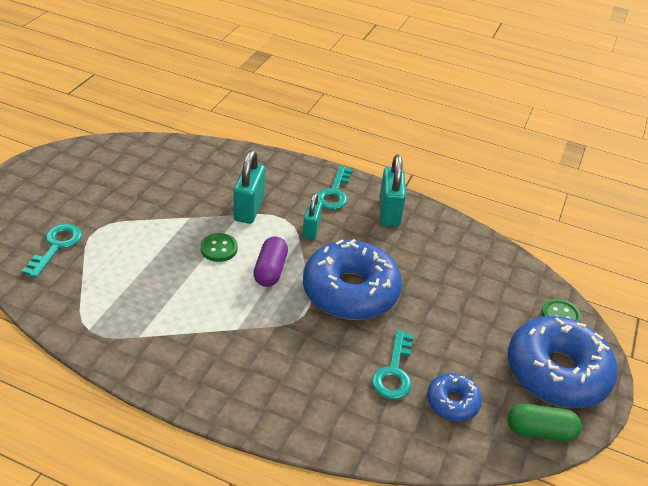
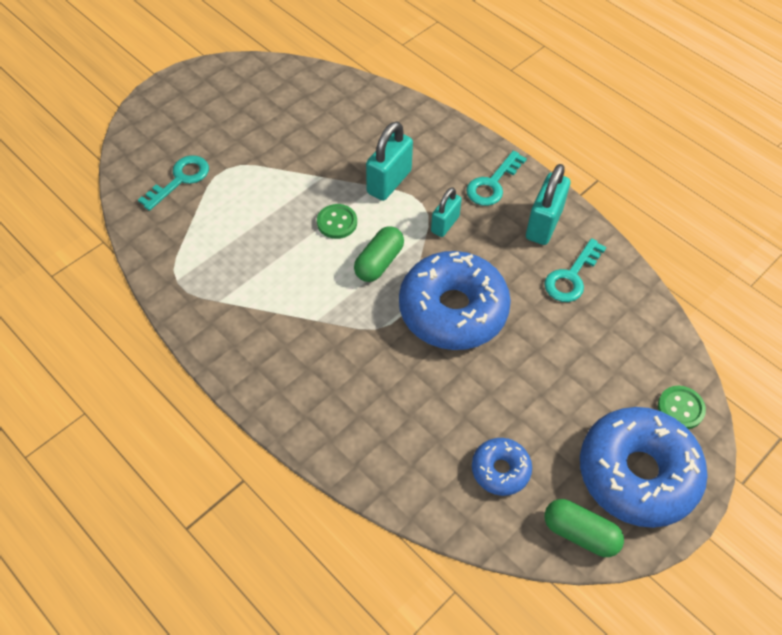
camera: 25 degrees right, 15 degrees up
purple capsule [253,237,288,287] -> green capsule [354,226,404,282]
turquoise key [372,330,414,400] -> turquoise key moved to [544,238,607,302]

